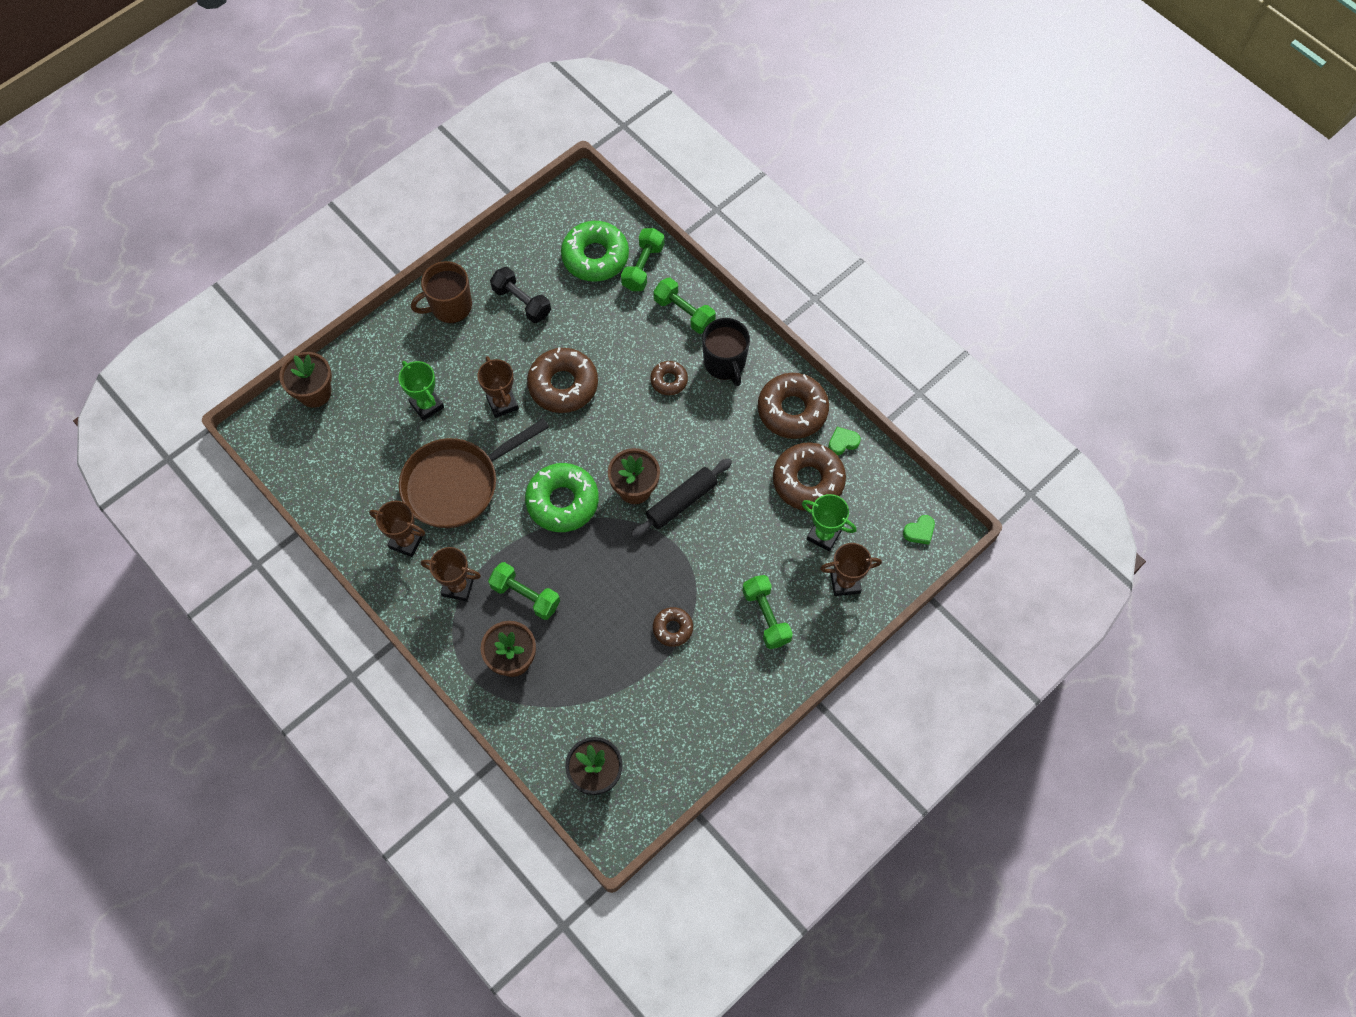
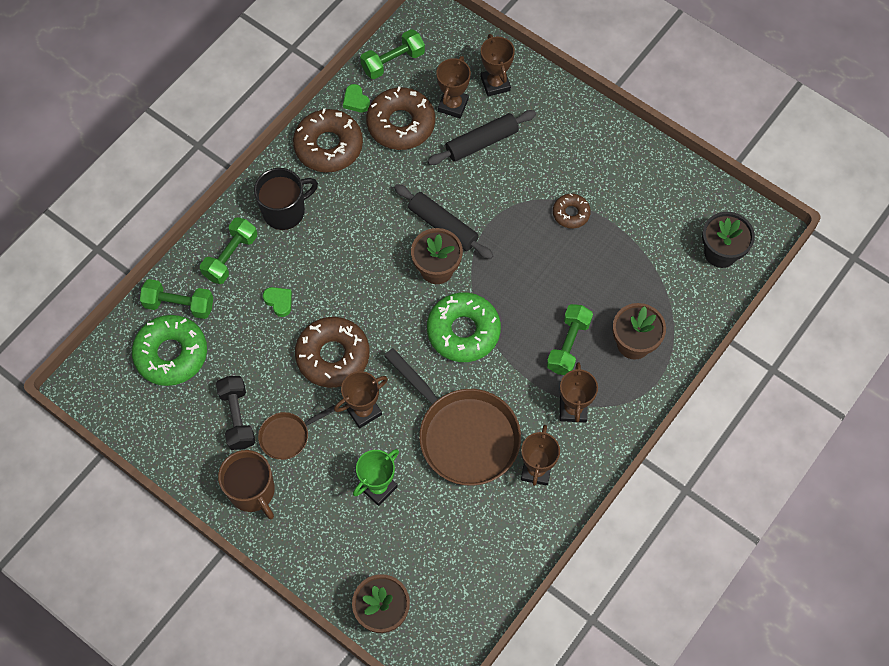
camera: 100 degrees left, 0 degrees up
black dumbbell [490,267,551,323] -> black dumbbell turned 45 degrees counterclockwise [216,376,255,450]
brown donut [650,361,688,395] -> none
green dumbbell [742,575,793,649] -> green dumbbell moved to [360,29,425,79]
green trophy [802,494,857,552] -> brown trophy [436,56,471,118]
green heart [903,515,935,544] -> green heart moved to [263,287,292,317]
none -> brown pan [258,405,335,460]
none -> black rolling pin [427,110,536,165]

